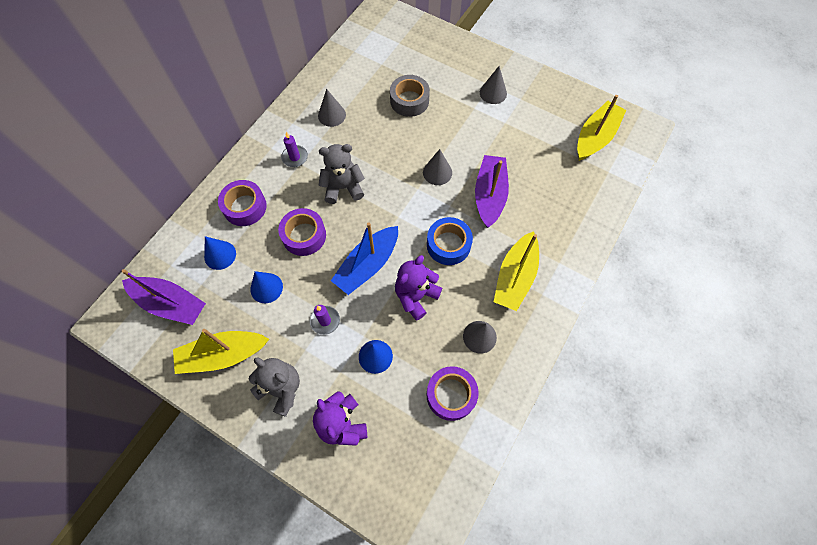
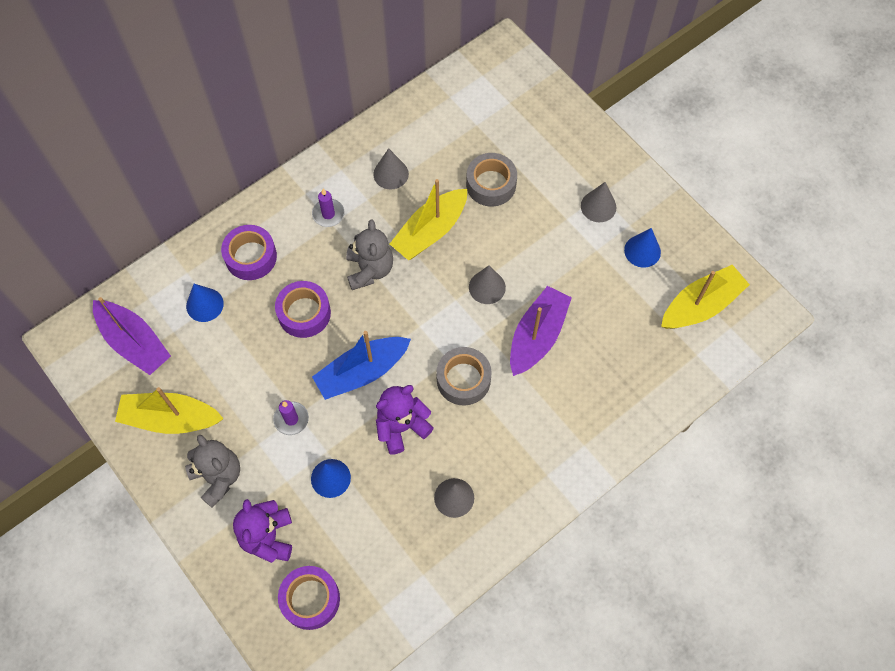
camera: 20 degrees right, 0 degrees up
blue cone [250,271,283,303] -> blue cone moved to [624,228,661,268]
grey teddy bear [318,144,365,204] -> grey teddy bear turned 75 degrees clockwise [346,219,393,290]
purple tape [426,366,479,421] -> purple tape moved to [278,566,340,630]
blue tape [427,217,473,265] -> grey tape [436,347,492,406]
yellow boat [494,231,539,311] -> yellow boat moved to [390,179,467,260]

